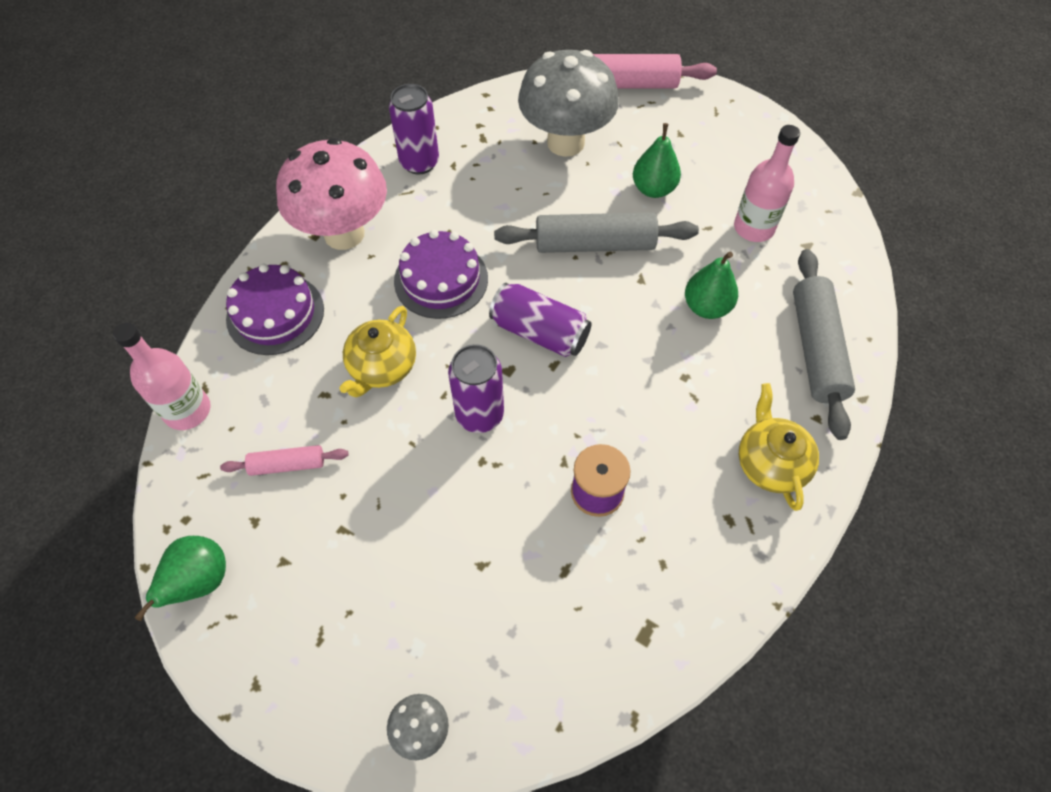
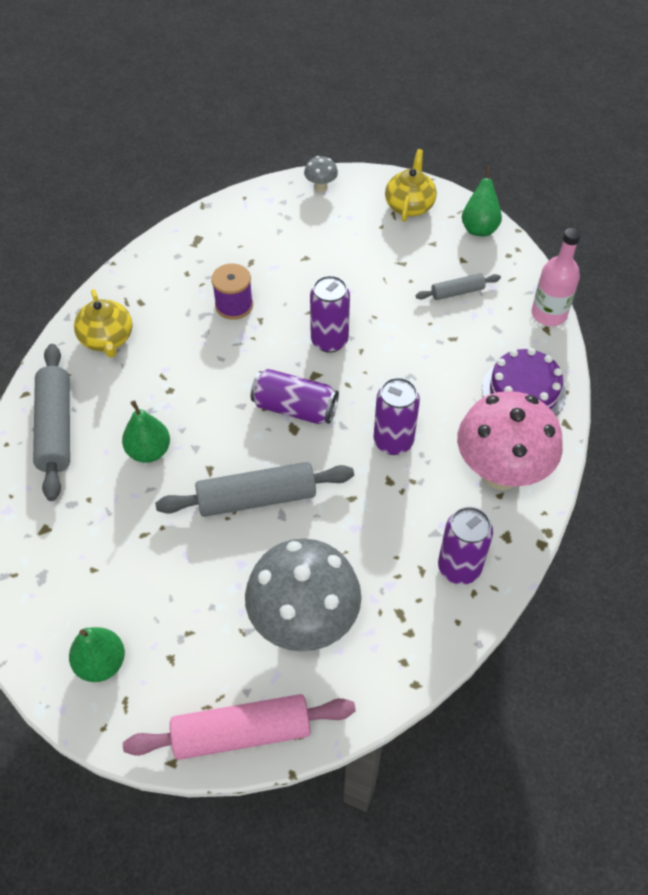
camera: 170 degrees right, 5 degrees down
pink rolling pin [220,445,348,476] -> grey rolling pin [416,273,501,300]
yellow teapot [339,306,416,397] -> yellow teapot moved to [385,149,437,222]
purple cake [394,230,488,319] -> purple can [374,377,420,455]
green pear [633,123,681,198] -> green pear moved to [69,627,125,682]
pink bottle [734,125,800,242] -> none

